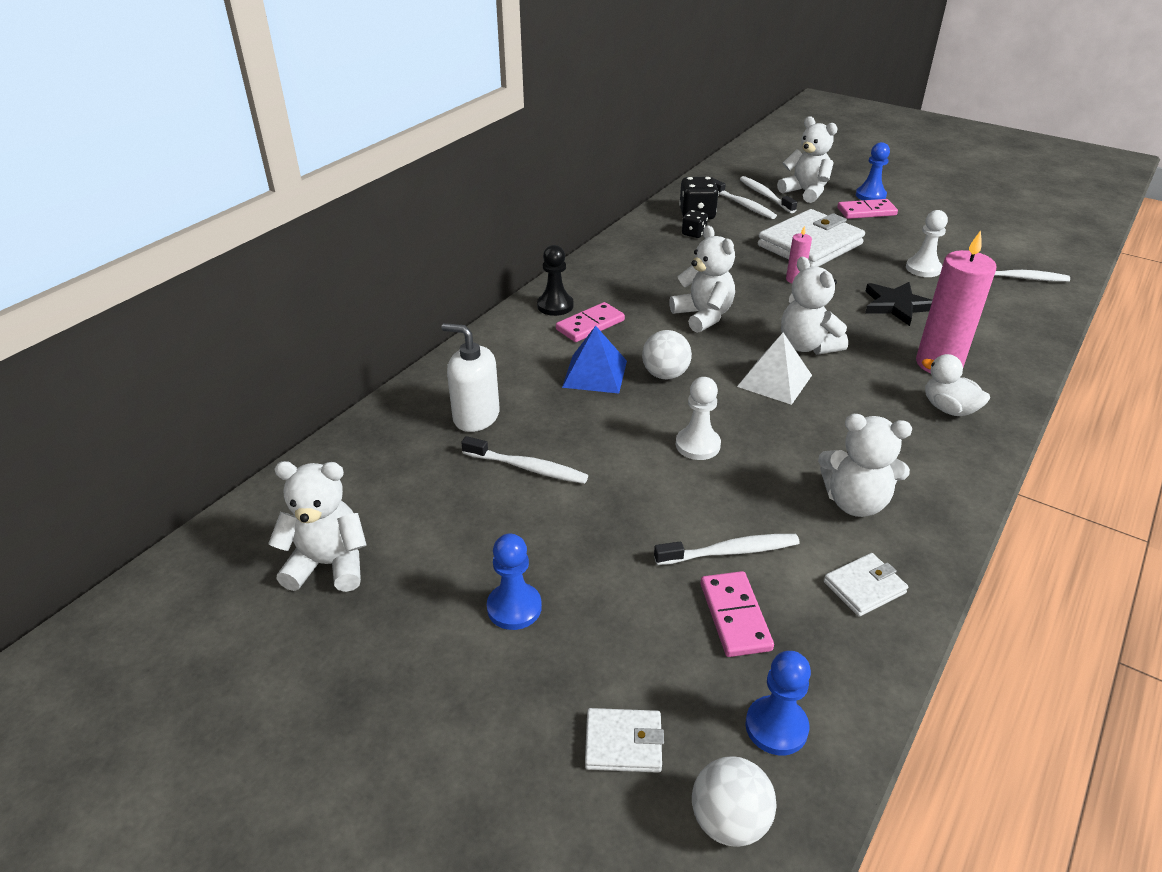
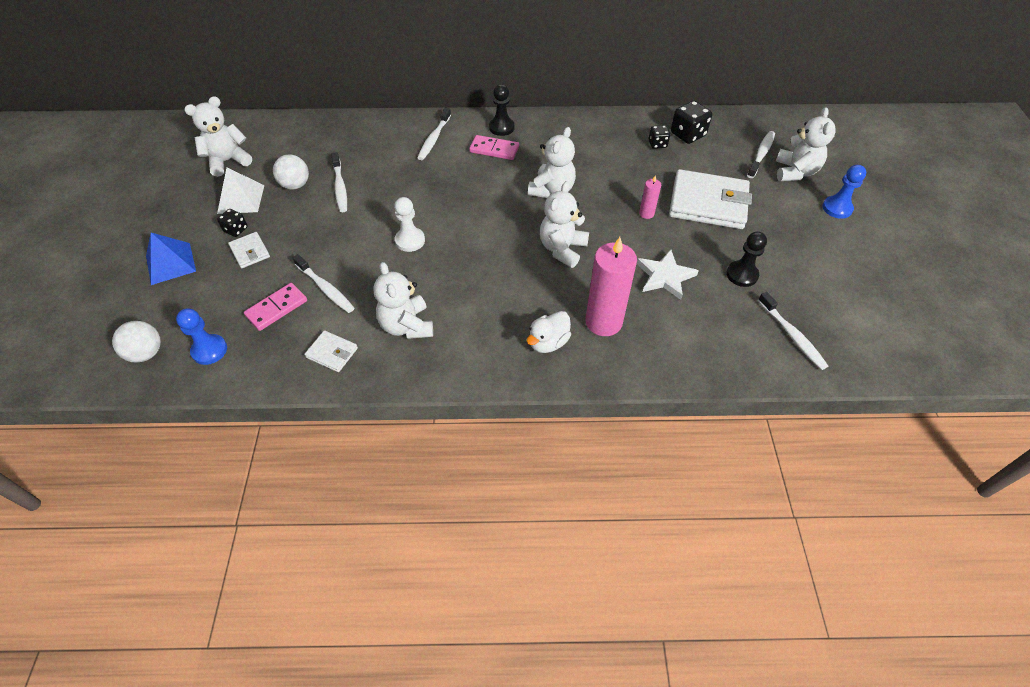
camera: 55 degrees right, 15 degrees up
white teddy bear [268,461,367,592] -> white teddy bear turned 90 degrees counterclockwise [184,96,252,177]
white soap dispenser [441,323,500,432] -> none
blue pawn [487,534,542,630] -> black dice [217,209,248,237]
blue pyramid [562,326,627,394] -> blue pyramid moved to [146,233,196,285]
white wallet [585,708,664,773] -> white wallet moved to [228,232,270,268]
white ball [642,330,692,380] -> white ball moved to [273,154,309,190]
white toothbrush [715,179,777,219] -> white toothbrush moved to [418,107,451,160]
white pyramid [737,333,812,405] -> white pyramid moved to [217,168,264,214]
pink domino [837,199,898,219] -> none
black star [865,282,933,326] -> white star [637,249,699,300]
white pawn [906,210,948,277] -> black pawn [726,231,767,287]
white duck [922,354,990,416] -> white duck turned 150 degrees counterclockwise [527,311,571,353]

